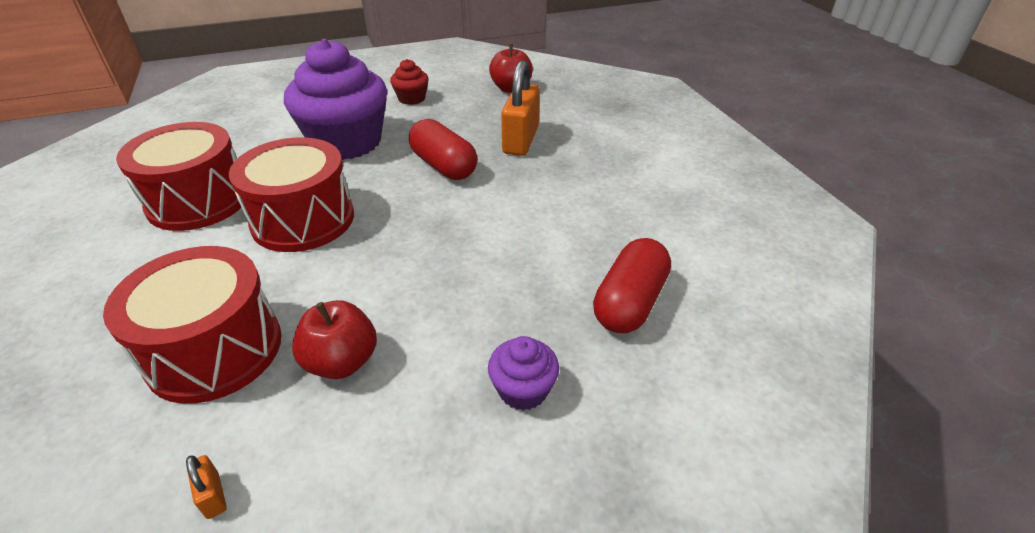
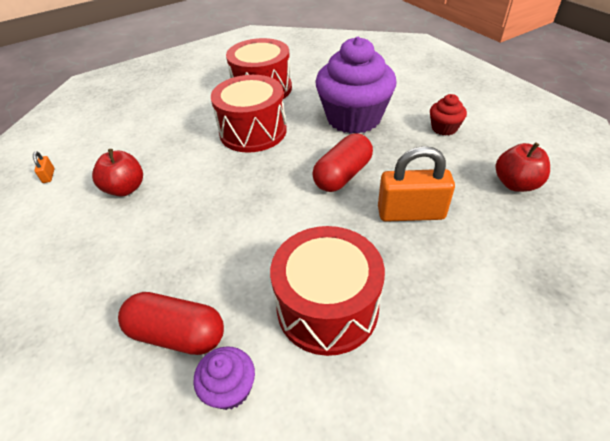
camera: 80 degrees right, 5 degrees up
red drum [103,246,282,404] -> red drum moved to [270,226,385,356]
orange padlock [186,455,227,519] -> orange padlock turned 60 degrees counterclockwise [33,151,55,183]
purple cupcake [488,336,559,410] -> purple cupcake moved to [193,346,255,410]

